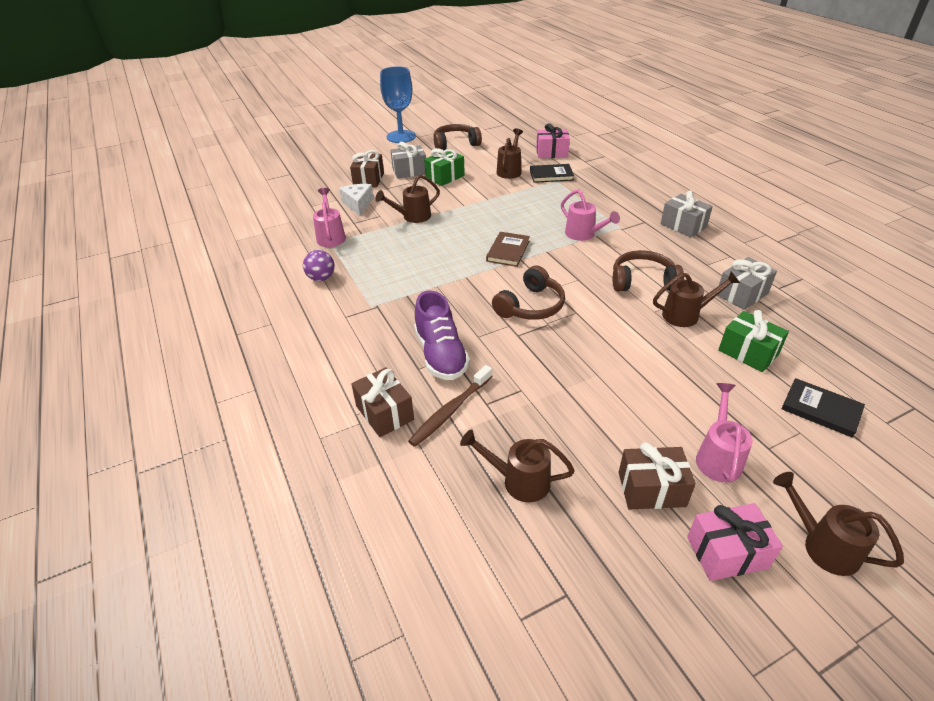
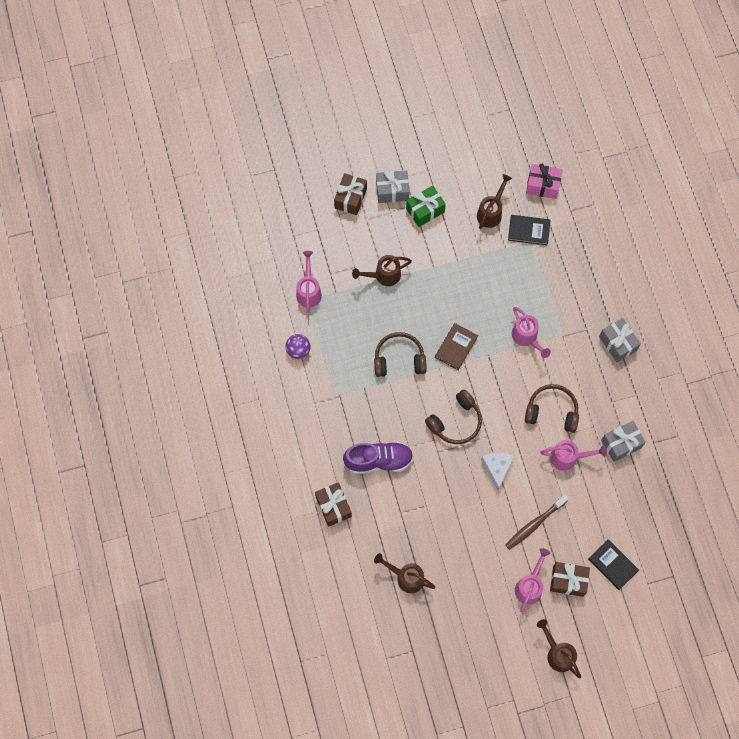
camera: 10 degrees right, 30 degrees up
white cheese [339,184,374,216] -> white cheese moved to [481,453,514,491]
blue goblet [380,66,416,143] -> none
brown toothbrush [408,365,493,447] -> brown toothbrush moved to [505,495,569,550]
purple shoe [414,291,470,380] -> purple shoe turned 90 degrees counterclockwise [343,441,413,474]
brown headphones [434,124,482,150] -> brown headphones moved to [374,332,427,377]
brown gift [619,442,696,509] -> brown gift moved to [550,562,590,597]
brown watering can [653,272,740,327] -> pink watering can [540,440,607,471]
pink gift [687,503,783,581] -> none
green gift [718,310,789,372] -> none

